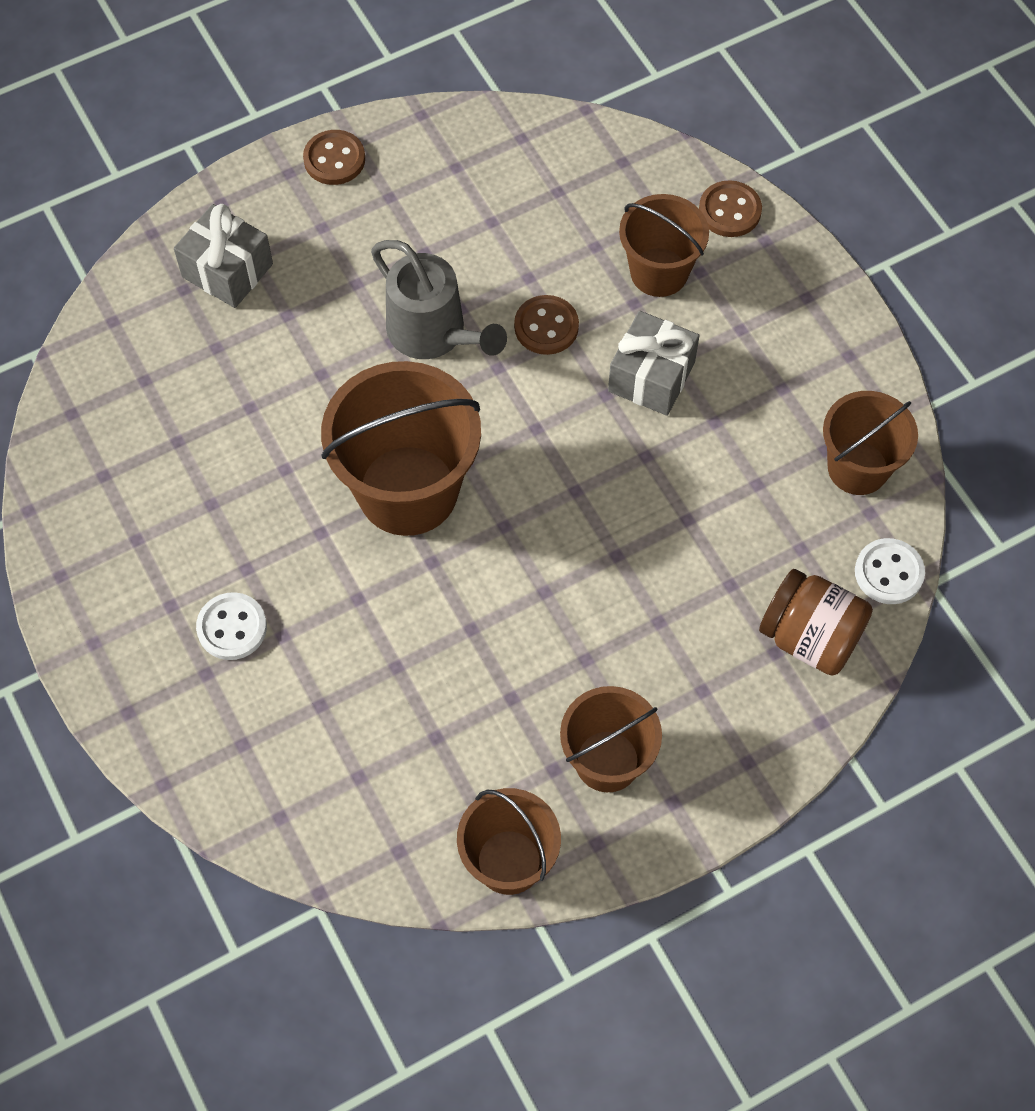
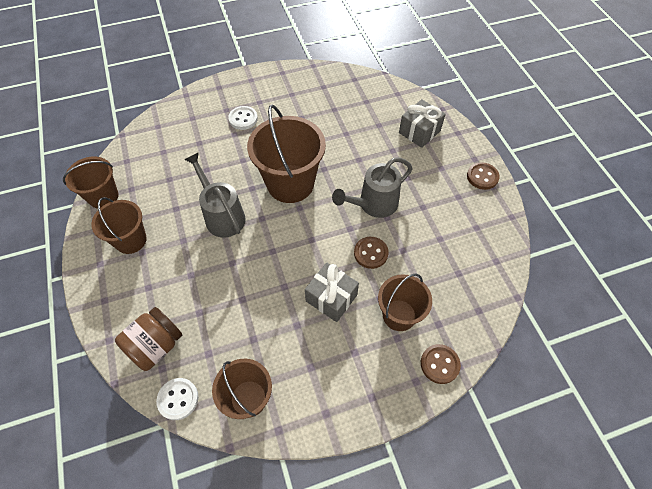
camera: 100 degrees right, 5 degrees down
none -> grey watering can [184,153,246,238]

